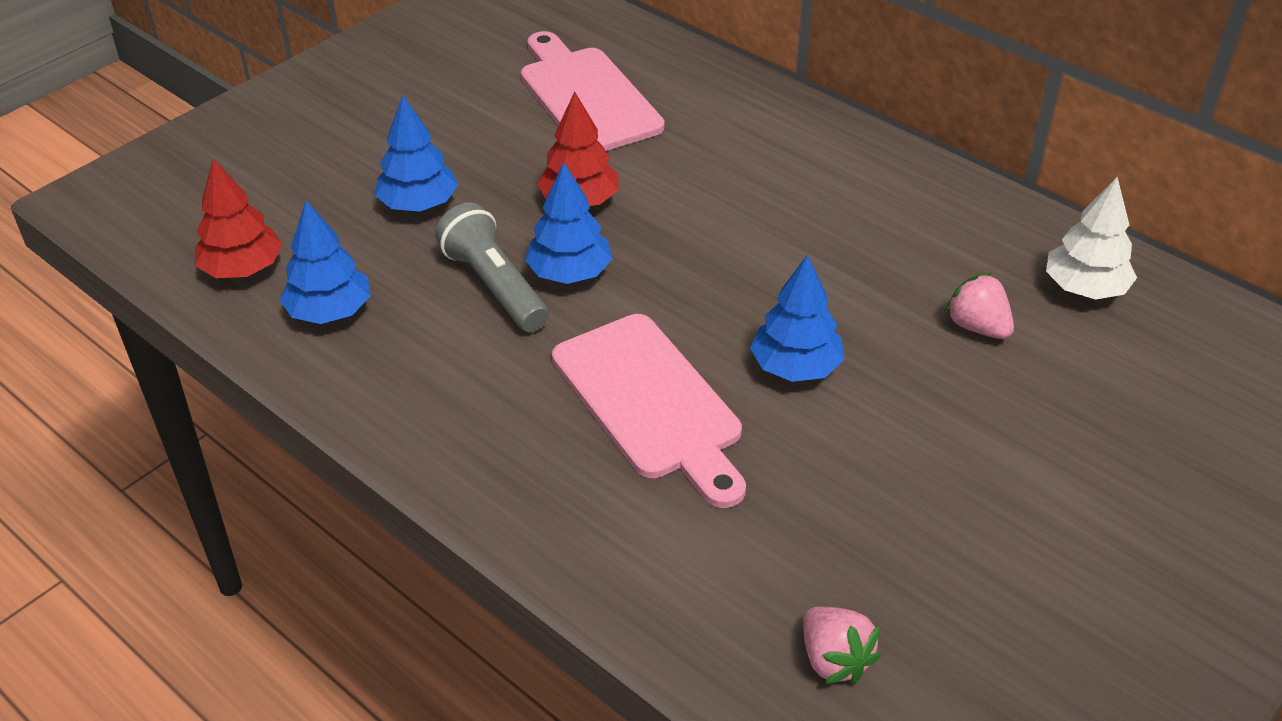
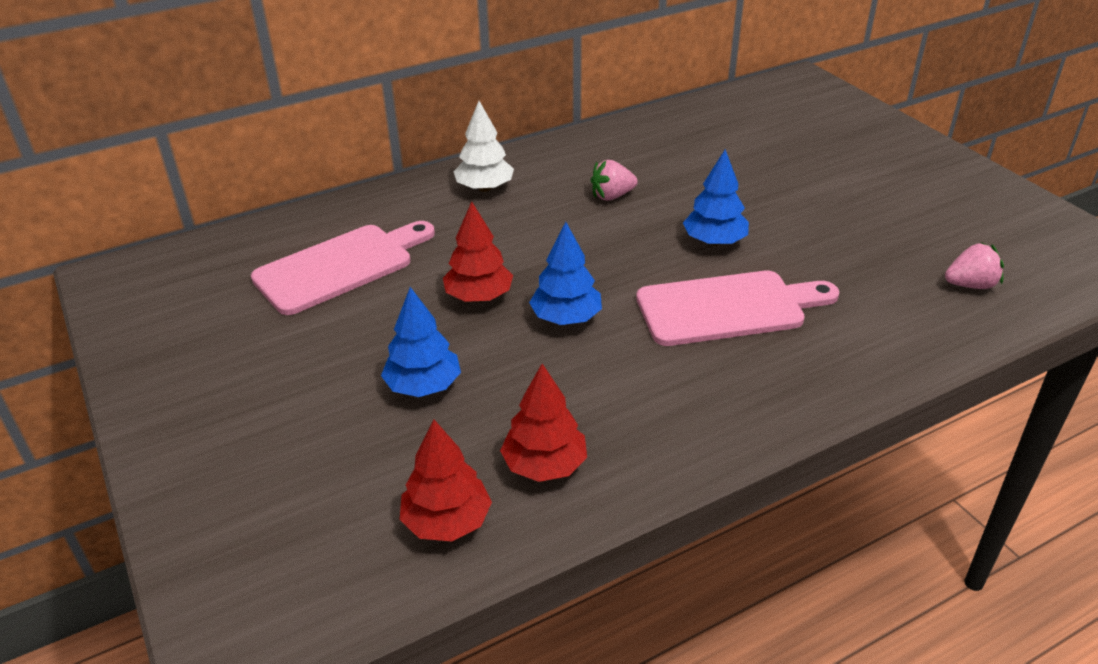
camera: 70 degrees left, 5 degrees down
blue tree [279,201,371,324] -> red tree [500,364,587,482]
grey flashlight [435,202,549,332] -> none
pink cutting board [521,31,664,151] -> pink cutting board turned 150 degrees clockwise [251,221,435,315]
pink strawberry [945,273,1014,339] -> pink strawberry moved to [591,160,638,200]
white tree [1046,177,1137,300] -> white tree moved to [454,101,514,192]

